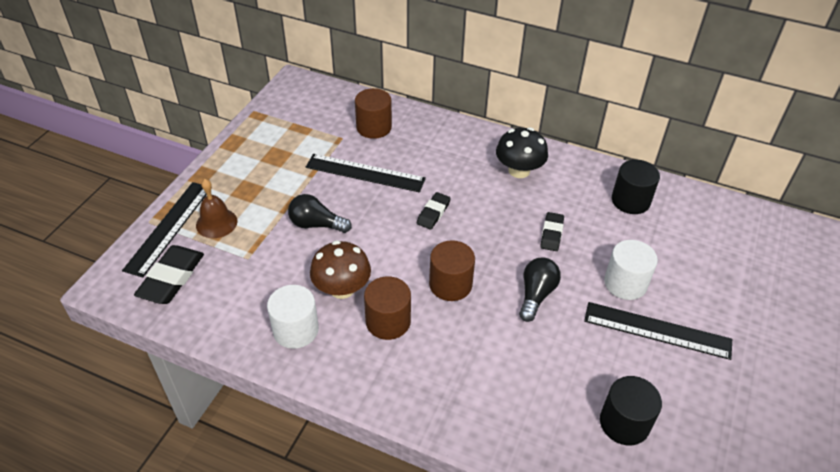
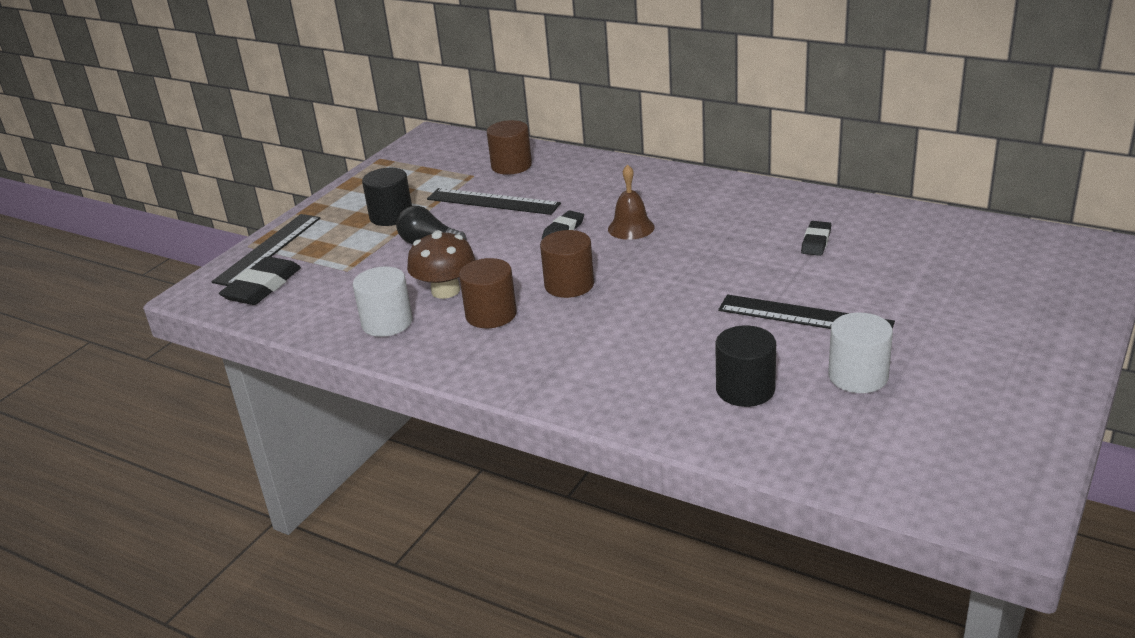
camera: 10 degrees right, 15 degrees down
brown bell [196,179,237,238] -> brown bell moved to [608,164,655,240]
black mushroom [496,127,548,178] -> none
black light bulb [519,257,561,322] -> none
black eraser [540,212,564,251] -> black eraser moved to [801,221,831,256]
white cylinder [604,240,658,300] -> white cylinder moved to [828,312,893,393]
black cylinder [612,160,660,214] -> black cylinder moved to [362,168,412,226]

